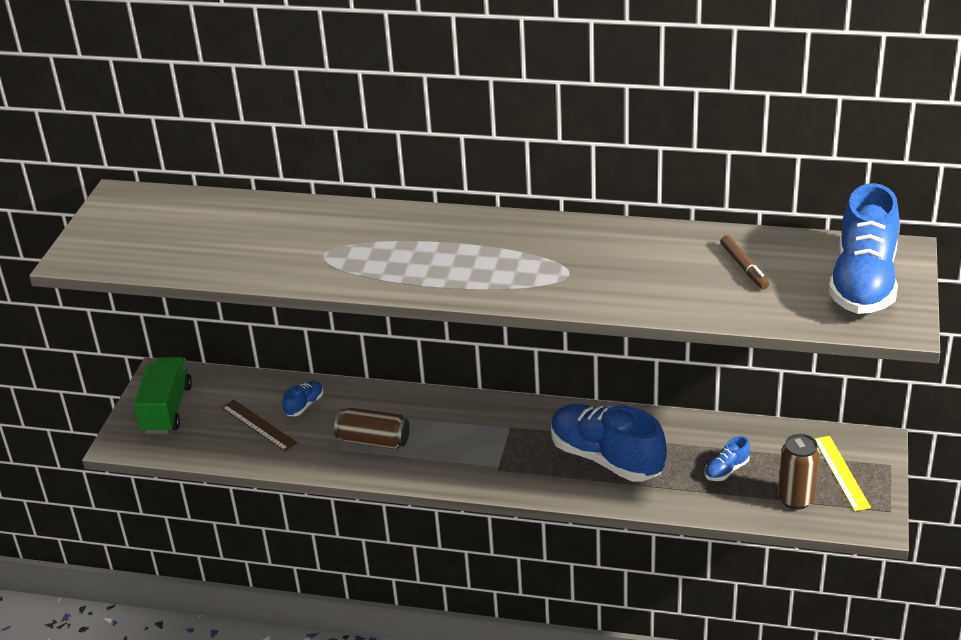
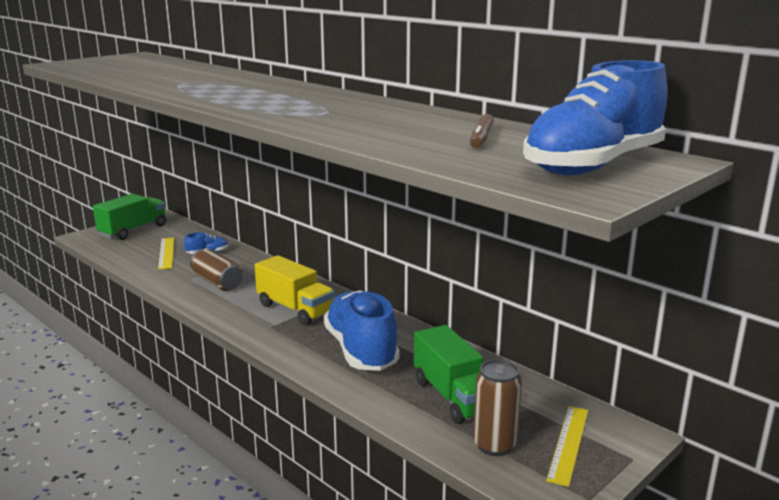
camera: 30 degrees right, 15 degrees down
brown ruler [221,399,298,452] -> yellow ruler [158,238,174,270]
blue shoe [705,436,750,481] -> green truck [414,325,483,424]
none -> yellow truck [255,255,335,326]

